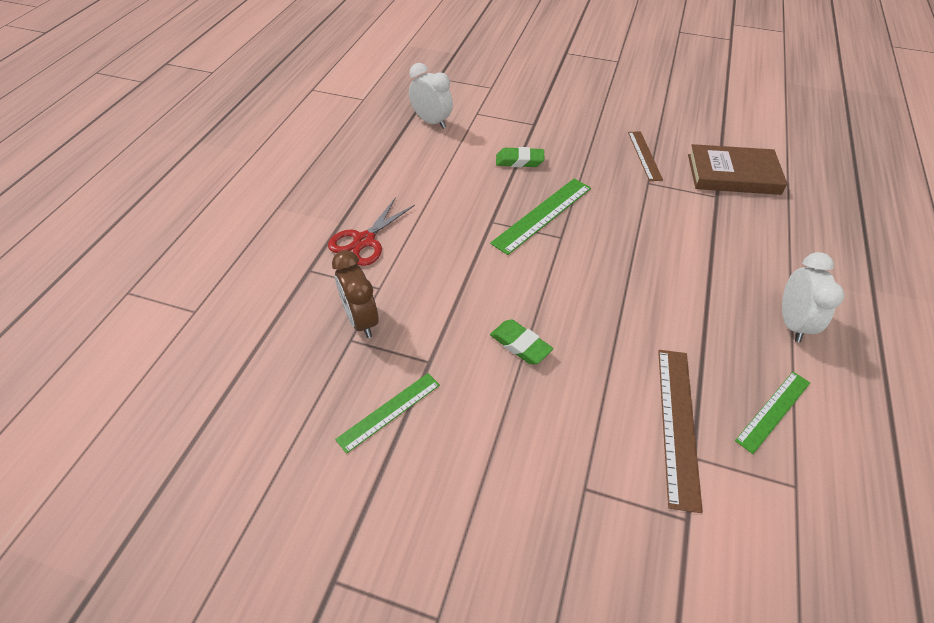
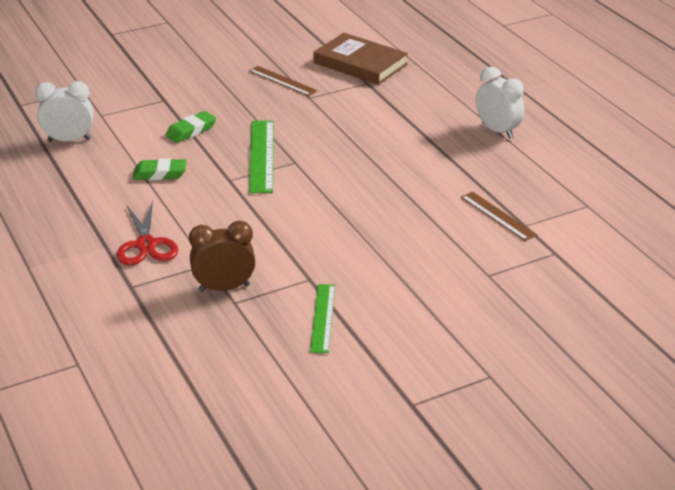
camera: 45 degrees left, 15 degrees down
brown clock [332,250,379,338] -> brown clock turned 150 degrees clockwise [189,221,255,292]
green eraser [490,319,553,365] -> green eraser moved to [133,158,187,180]
brown ruler [658,350,703,513] -> brown ruler [461,192,537,241], size x0.66
brown book [688,144,787,195] -> brown book turned 75 degrees clockwise [314,33,408,85]
green ruler [735,372,810,454] -> none

